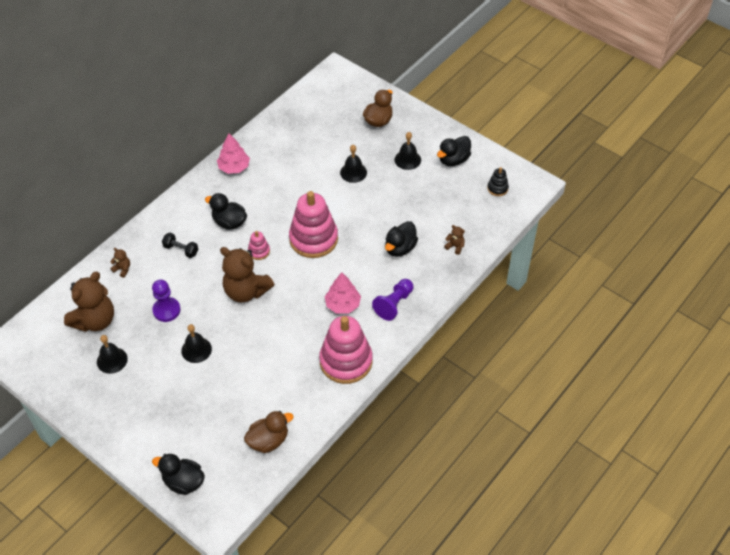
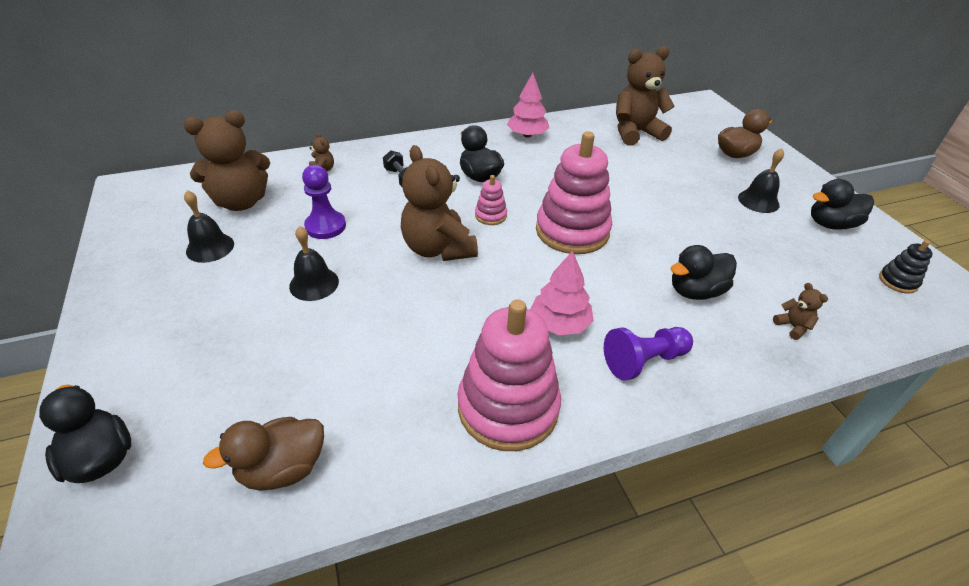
camera: 30 degrees right, 10 degrees down
brown duck [244,411,294,453] -> brown duck turned 150 degrees clockwise [203,417,324,491]
black bell [340,145,367,183] -> none
none -> brown teddy bear [616,46,675,146]

